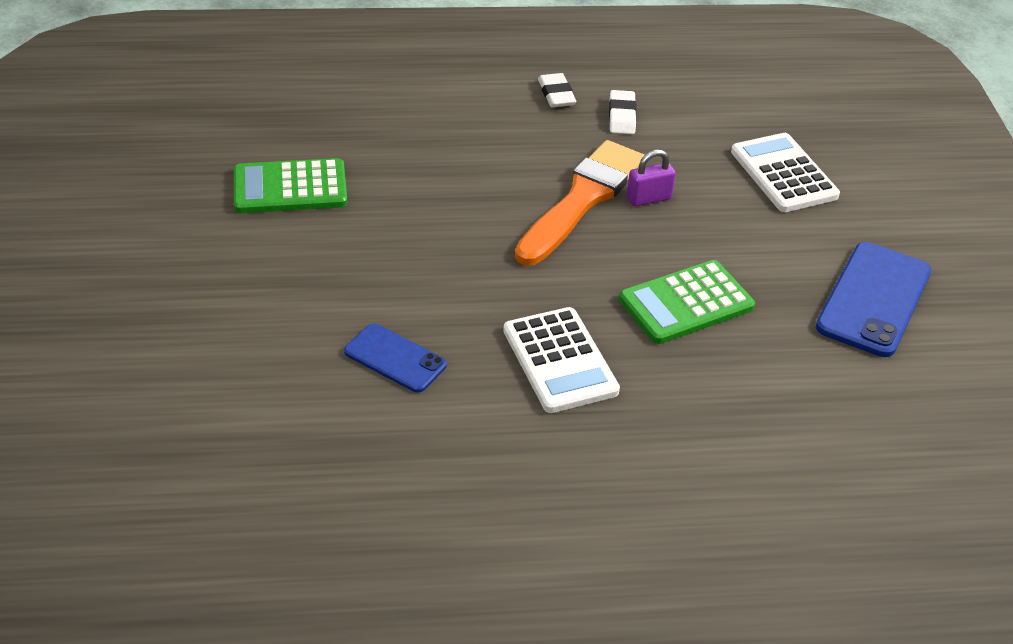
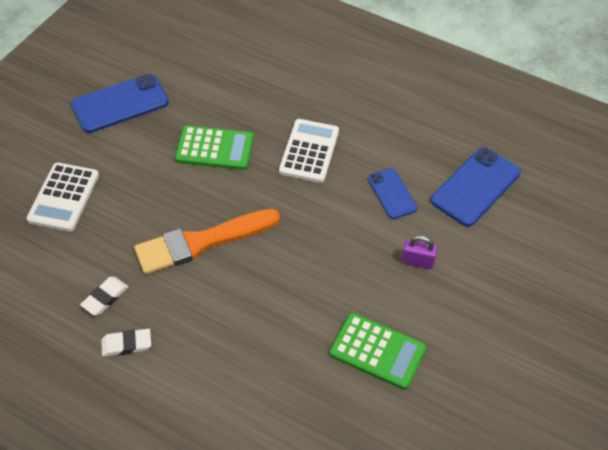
camera: 145 degrees left, 10 degrees up
white eraser [538,73,576,107] -> white eraser turned 60 degrees clockwise [101,329,151,357]
purple padlock [627,150,676,206] -> purple padlock moved to [401,235,438,269]
none -> blue phone [431,147,521,227]

